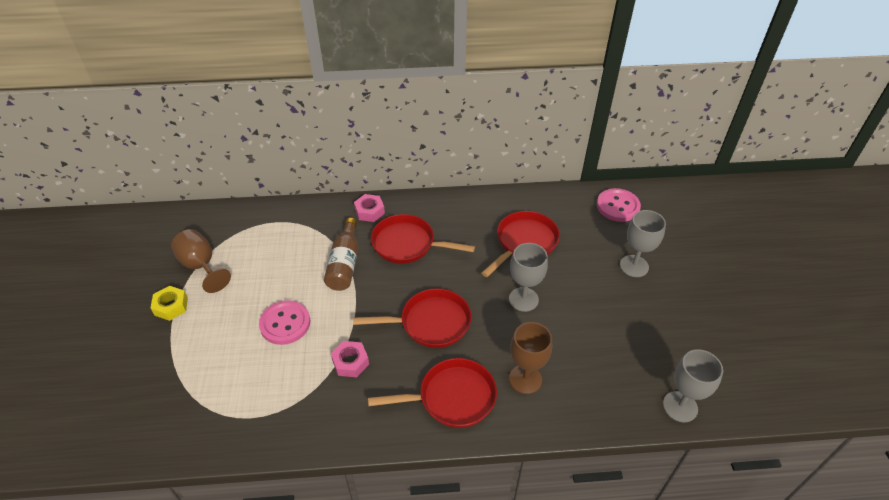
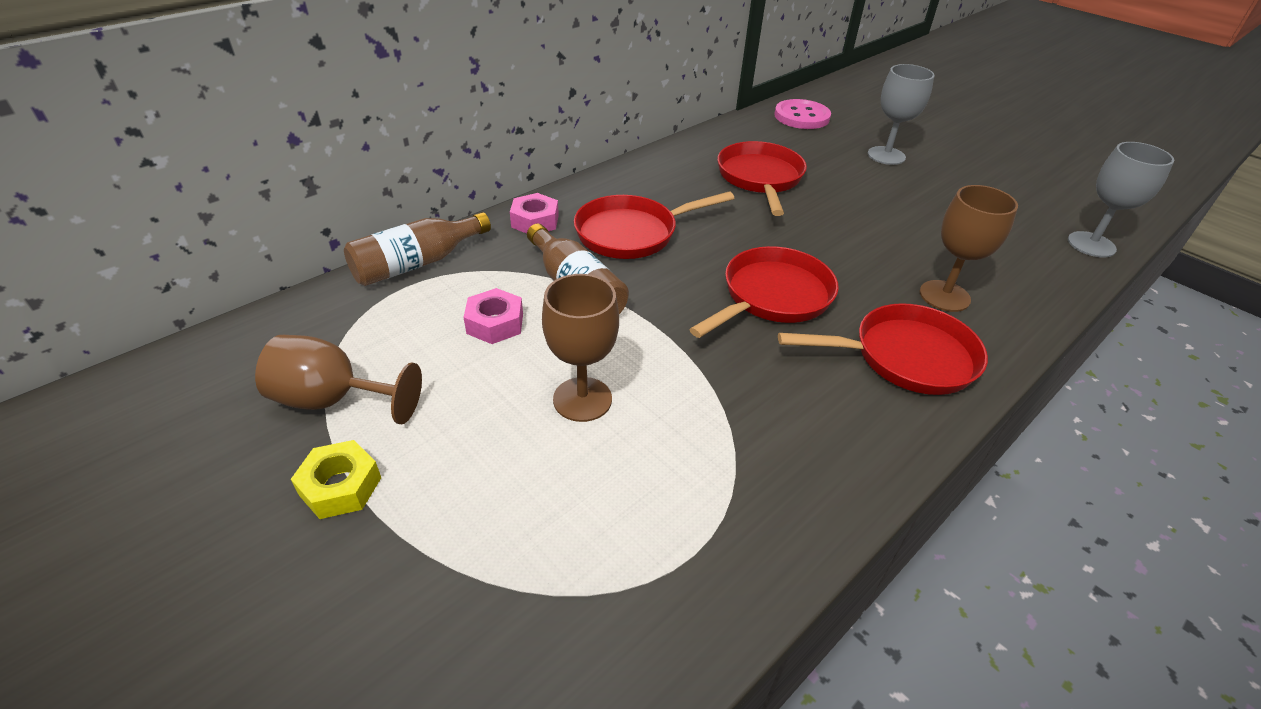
camera: 40 degrees left, 5 degrees down
pink button [259,300,310,345] -> brown goblet [542,274,619,422]
pink nut [331,341,369,377] -> pink nut moved to [464,288,523,344]
red pan [368,358,497,428] -> red pan turned 45 degrees clockwise [778,303,988,395]
grey goblet [509,243,548,312] -> none
none -> brown bottle [344,212,491,286]

